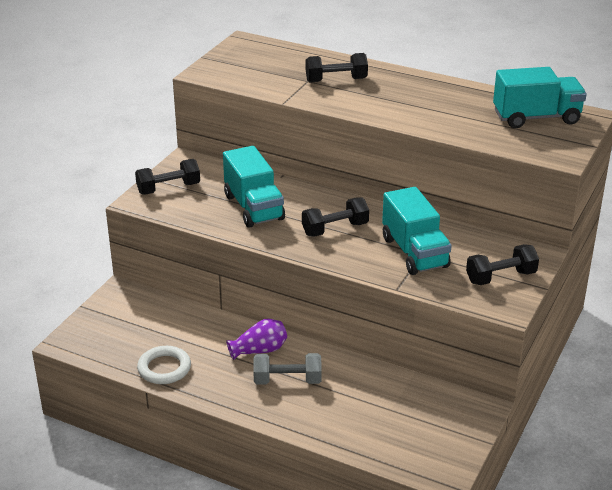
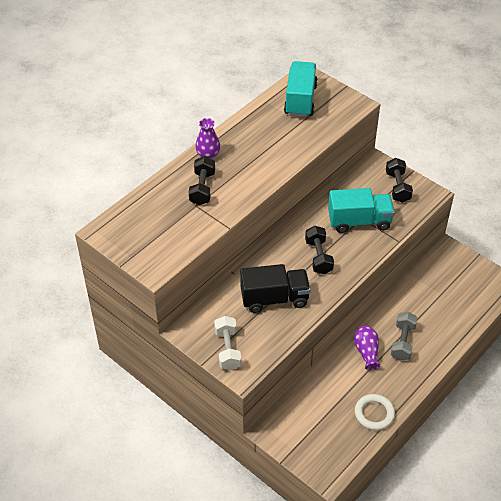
camera: 75 degrees left, 15 degrees up
black dumbbell [135,159,200,195] -> white dumbbell [214,316,241,370]
turquoise truck [223,146,285,227] -> black truck [240,264,311,313]
none -> purple vase [195,118,220,159]

